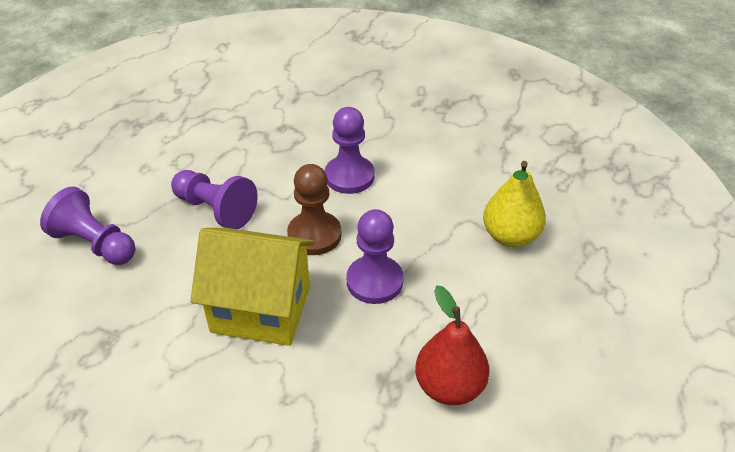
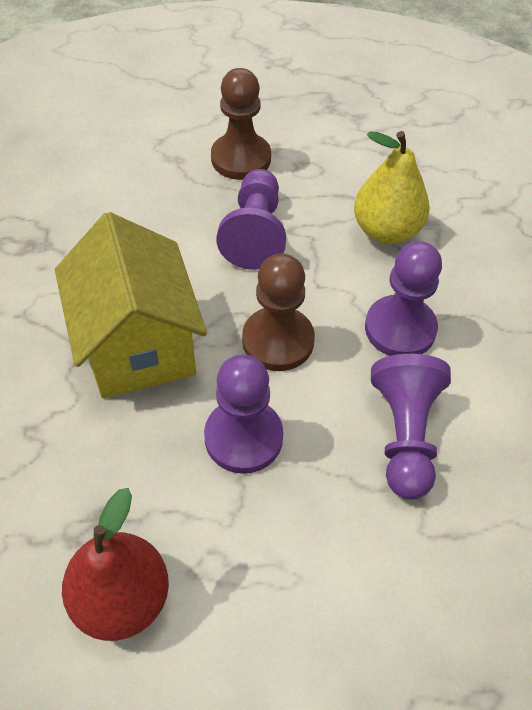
camera: 60 degrees right, 10 degrees up
purple pawn [40,187,136,265] -> purple pawn moved to [371,354,451,500]
yellow pear [483,161,546,247] -> yellow pear moved to [354,131,430,244]
none -> brown pawn [211,68,271,180]

